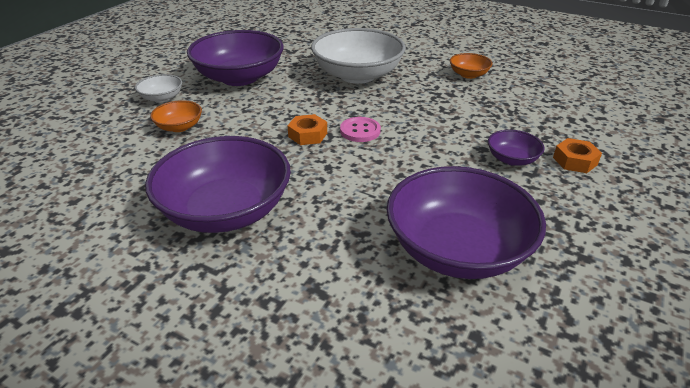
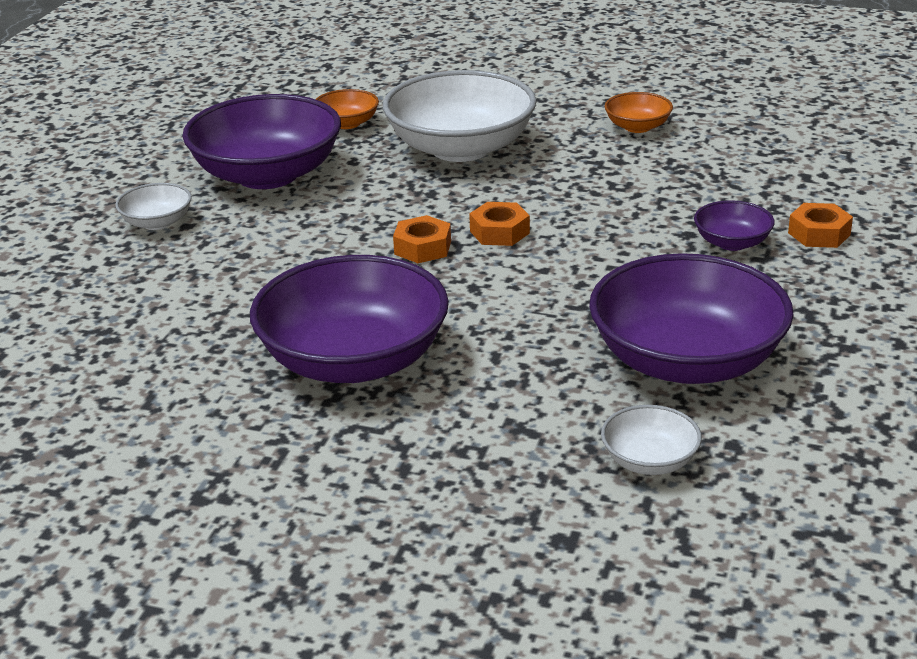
camera: 10 degrees left, 5 degrees down
orange bowl [150,100,202,132] -> orange bowl moved to [315,89,379,129]
pink button [340,117,381,142] -> orange nut [469,202,530,246]
none -> white bowl [601,405,702,475]

